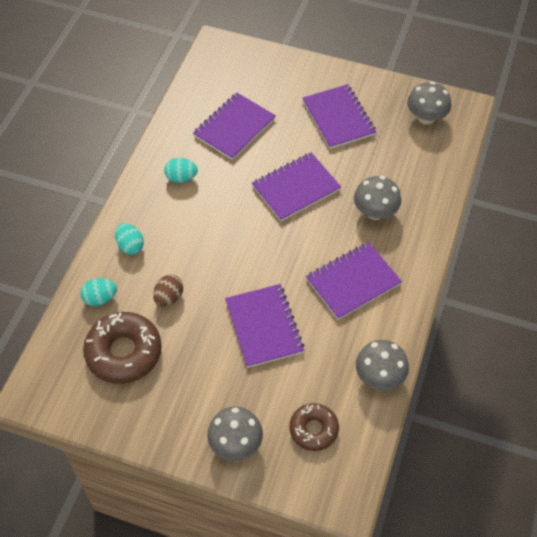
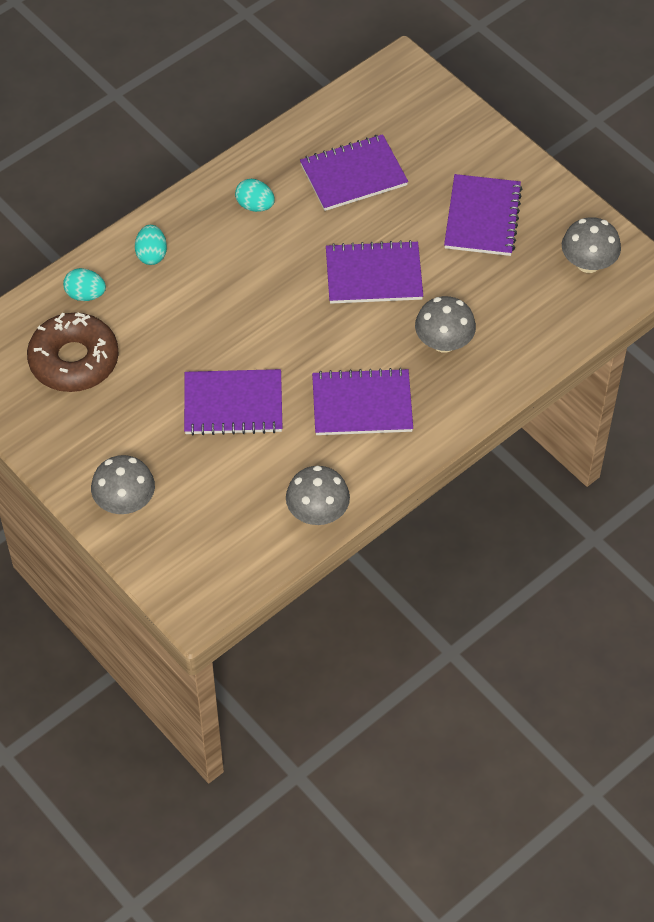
camera: 30 degrees right, 0 degrees up
brown egg [153,275,183,307] -> none
purple notebook [225,284,304,368] -> purple notebook turned 75 degrees clockwise [184,369,282,436]
brown donut [289,403,339,451] -> none

